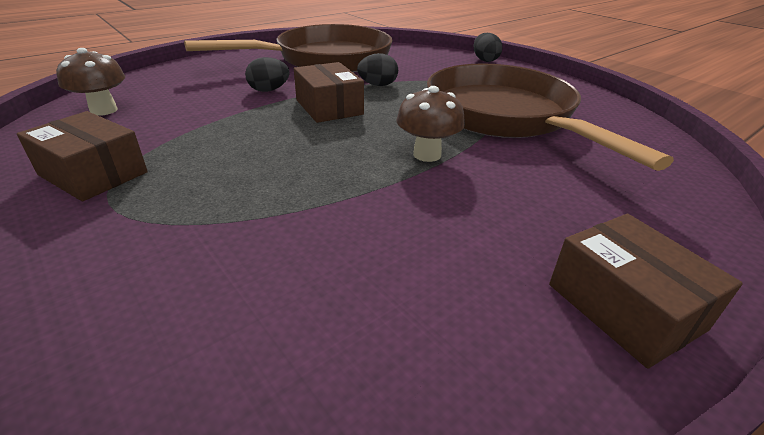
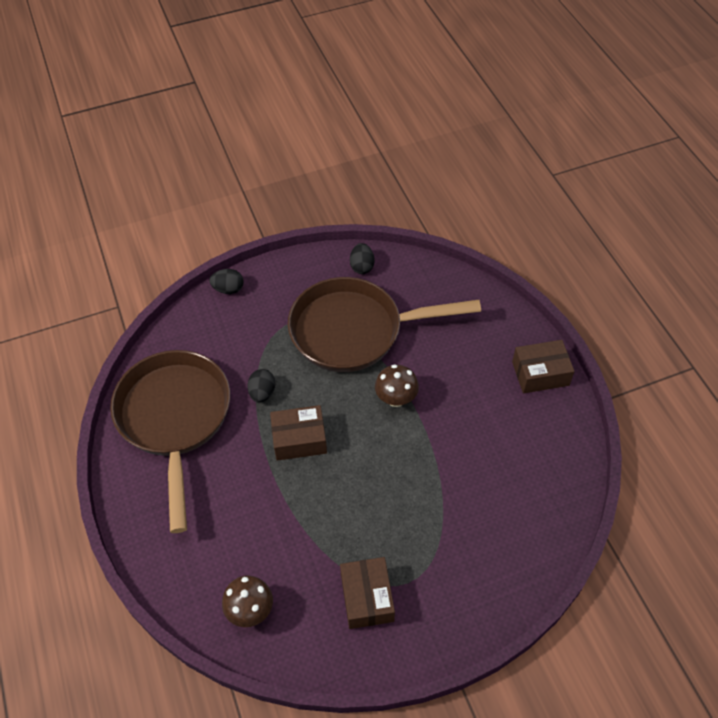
camera: 70 degrees left, 20 degrees up
brown box [17,111,148,201] -> brown box turned 60 degrees counterclockwise [340,557,395,629]
black egg [245,57,290,92] -> black egg moved to [350,243,375,274]

